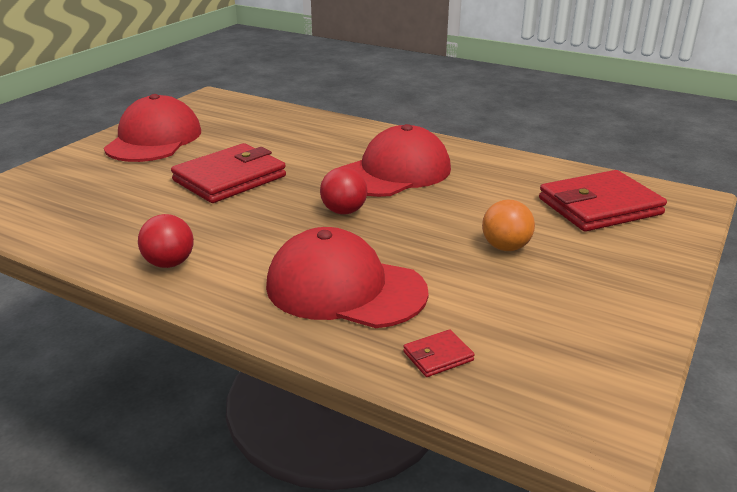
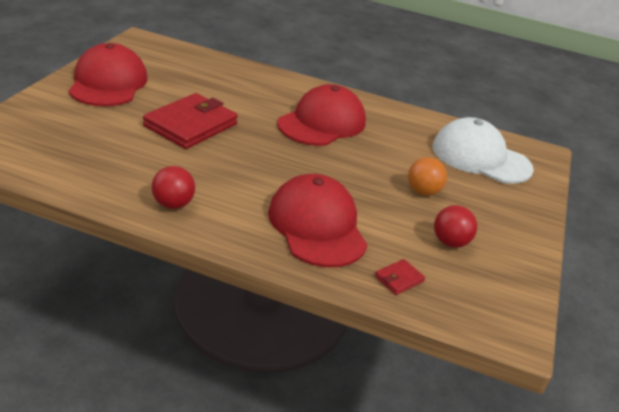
camera: 15 degrees left, 5 degrees up
red cap [266,227,429,328] -> red cap turned 60 degrees clockwise [268,174,368,267]
red ball [320,167,367,215] -> red ball moved to [434,205,477,248]
red wallet [539,170,667,232] -> white cap [433,117,534,184]

